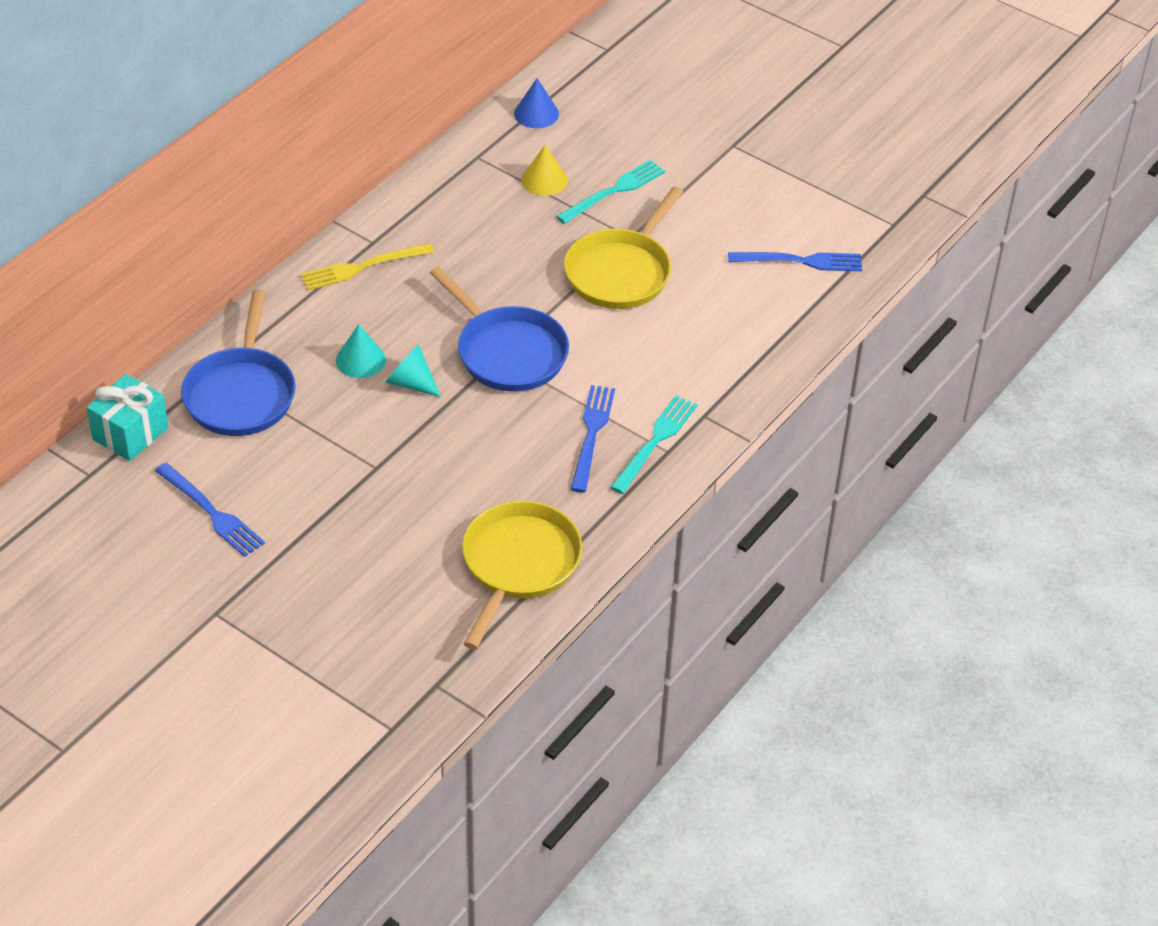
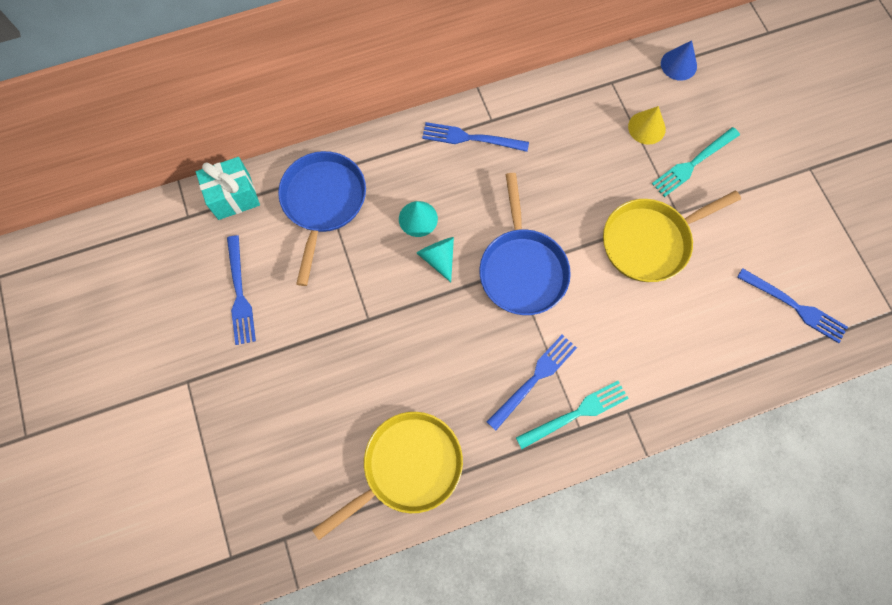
camera: 35 degrees right, 25 degrees up
blue pan [181,289,296,436] -> blue pan turned 150 degrees clockwise [278,151,366,286]
yellow fork [301,243,434,290] -> blue fork [422,122,529,152]
turquoise fork [556,160,665,224] -> turquoise fork turned 150 degrees clockwise [652,127,740,197]

